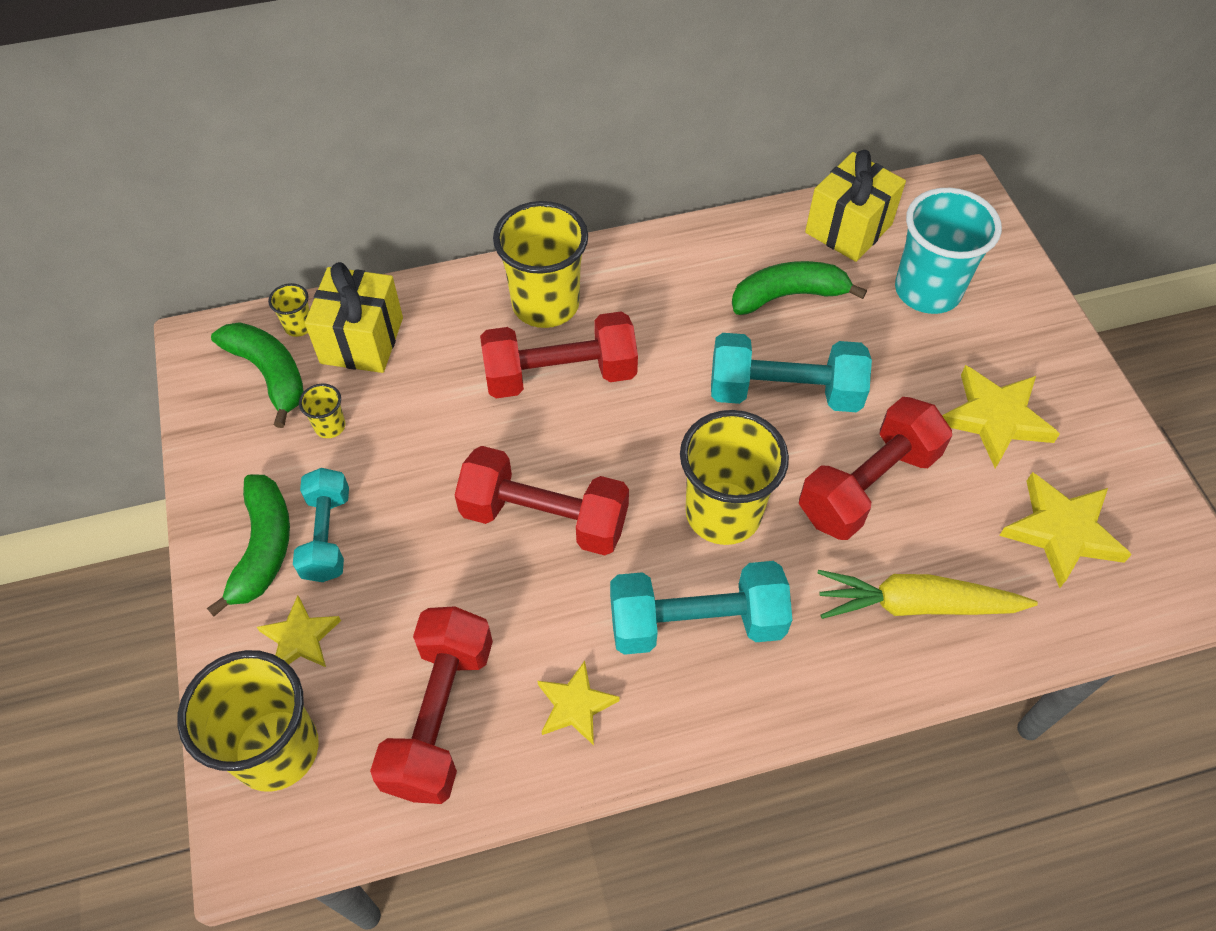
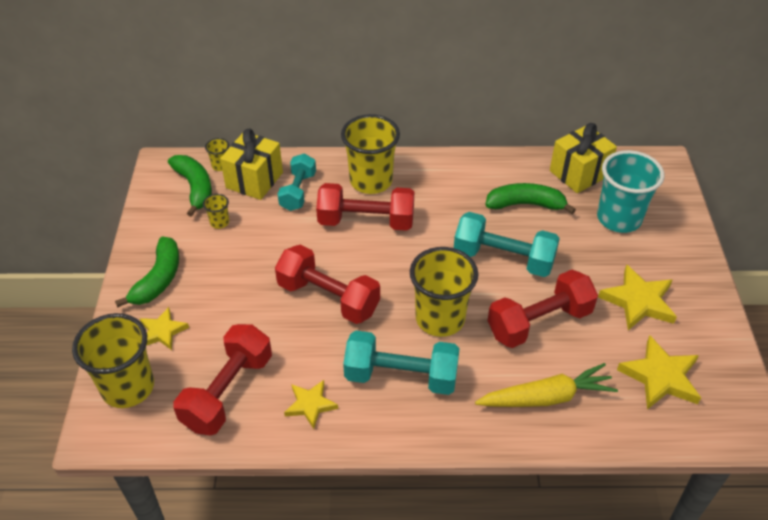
camera: 15 degrees right, 10 degrees down
turquoise dumbbell [293,468,349,582] -> turquoise dumbbell moved to [278,153,316,211]
yellow carrot [818,570,1038,619] -> yellow carrot turned 150 degrees clockwise [475,363,618,407]

